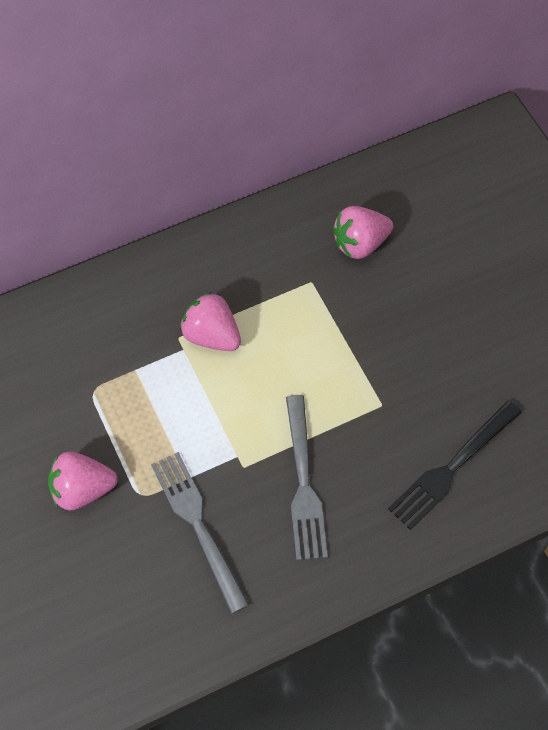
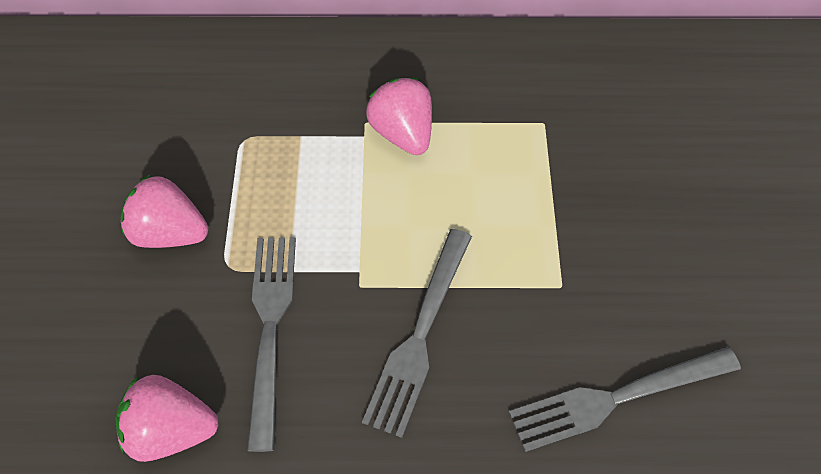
camera: 25 degrees right, 5 degrees down
pink strawberry [333,206,393,259] -> pink strawberry moved to [115,375,219,462]
black fork [388,400,522,530] -> grey fork [509,347,741,452]

